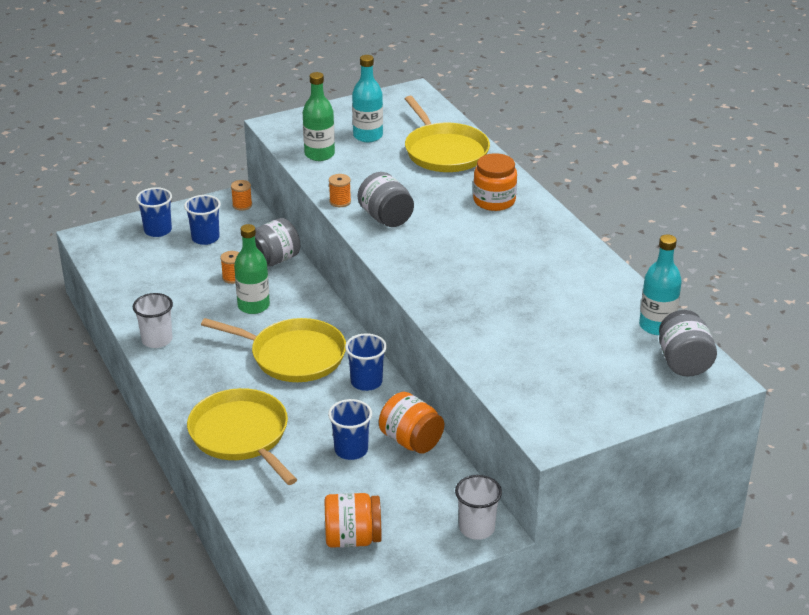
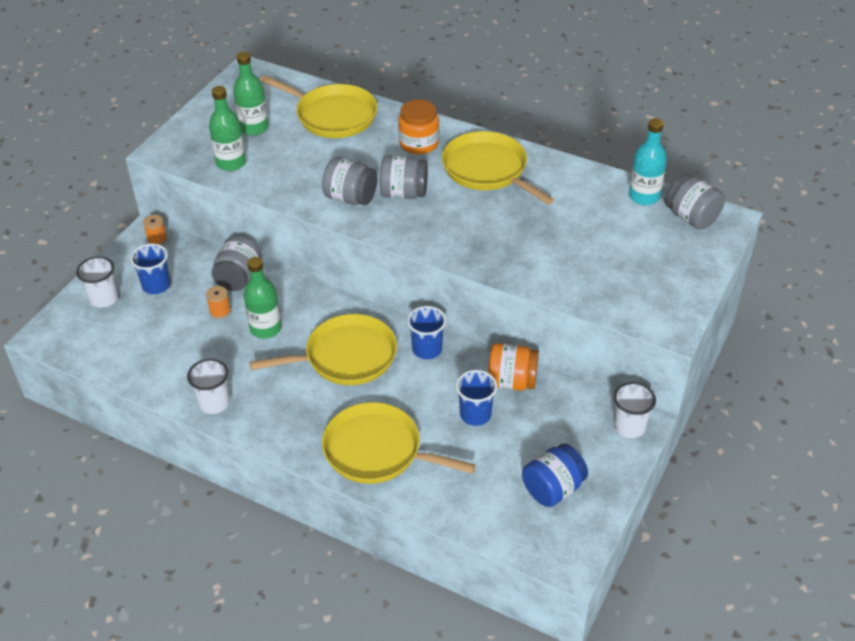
camera: 35 degrees left, 10 degrees up
blue cup [136,187,172,237] -> white cup [76,256,118,308]
orange jar [325,493,382,548] -> blue jar [522,444,588,507]
orange spool [329,174,351,207] -> none
turquoise bottle [352,55,383,142] -> green bottle [233,52,268,136]
none -> grey jar [380,155,428,199]
none -> yellow pan [442,131,554,205]

